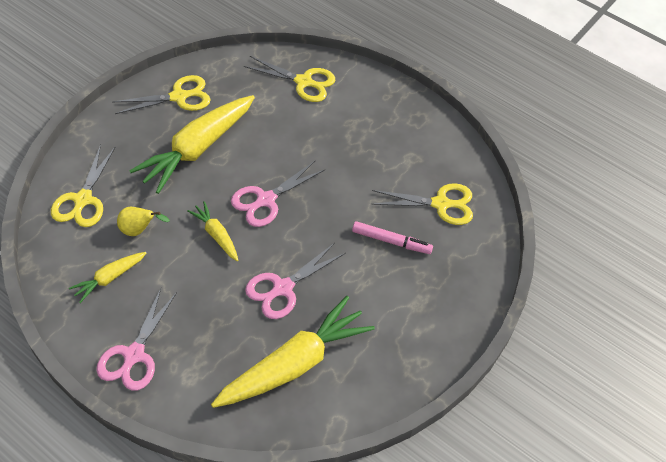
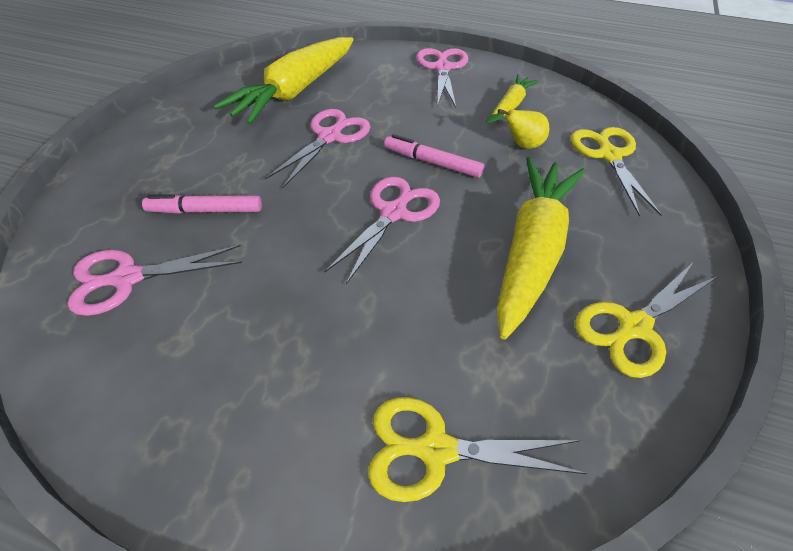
camera: 165 degrees right, 5 degrees down
yellow carrot [187,201,238,261] -> pink marker [384,134,484,178]
yellow scissors [371,183,473,225] -> pink scissors [67,245,242,316]

